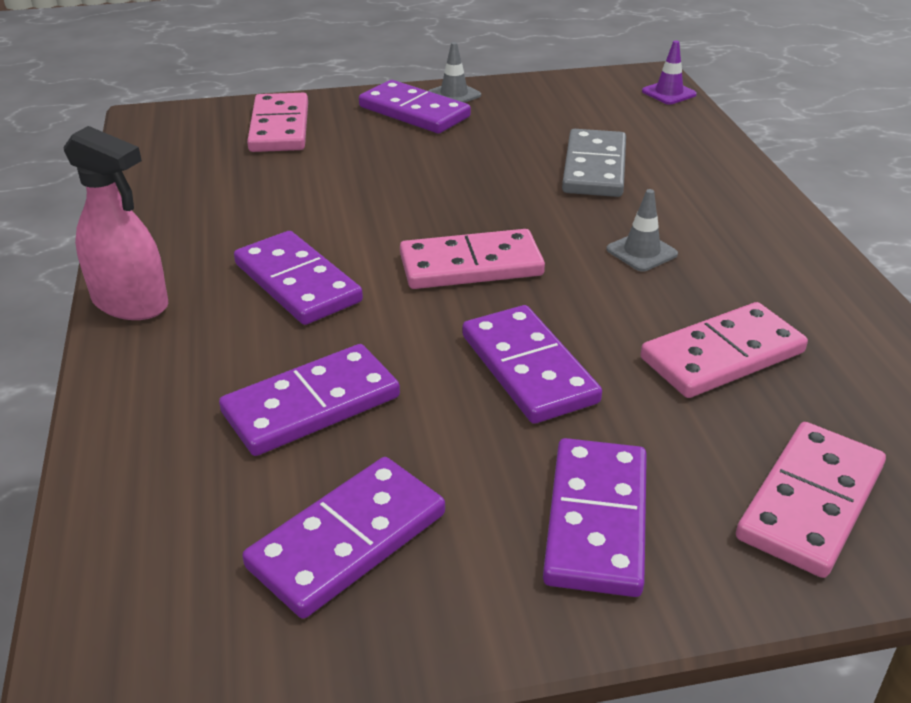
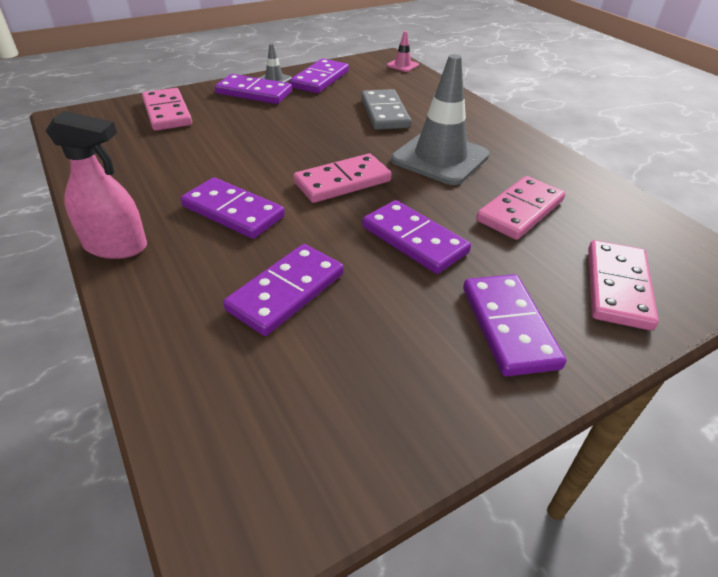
camera: 20 degrees left, 5 degrees up
purple domino [242,457,445,619] -> purple domino moved to [290,59,349,93]
grey traffic cone [606,189,678,272] -> grey traffic cone [391,54,490,185], size x2.29
purple traffic cone [642,40,697,104] -> pink traffic cone [387,31,419,72]

